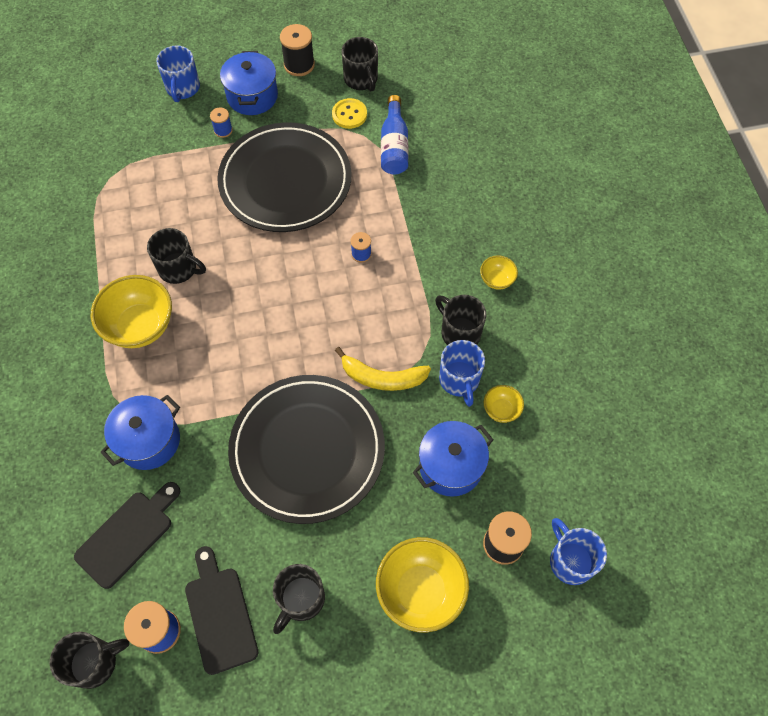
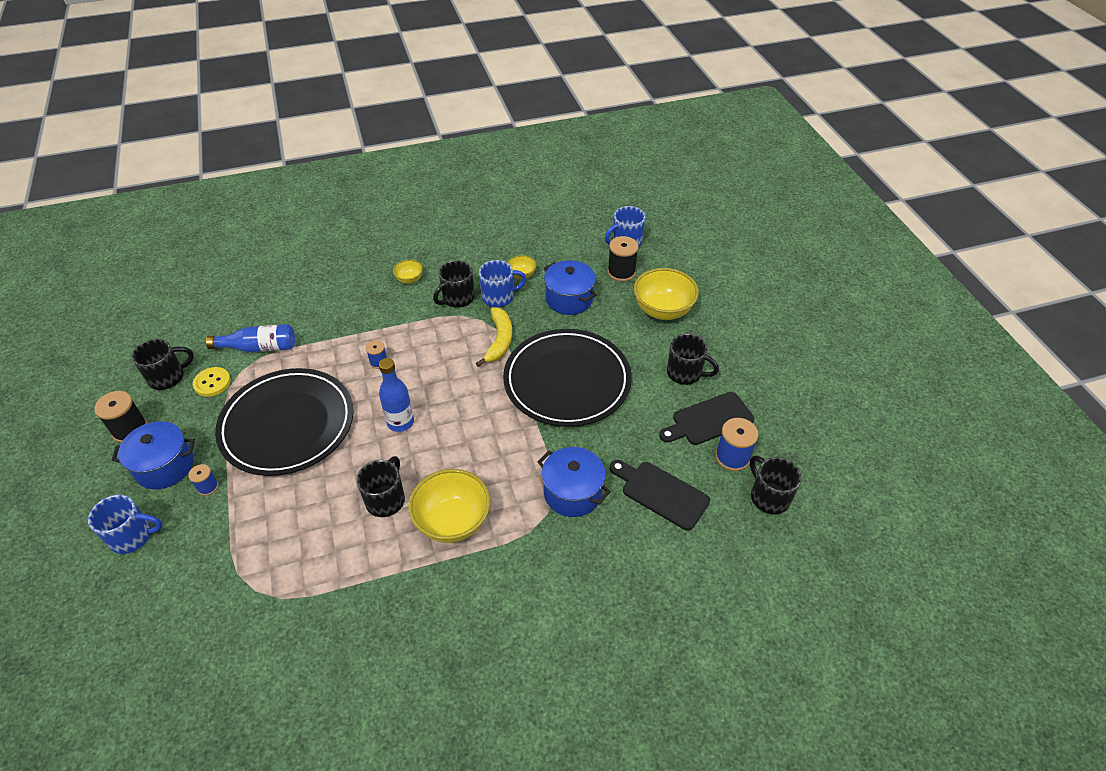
camera: 95 degrees left, 15 degrees down
none -> blue bottle [379,358,414,432]

